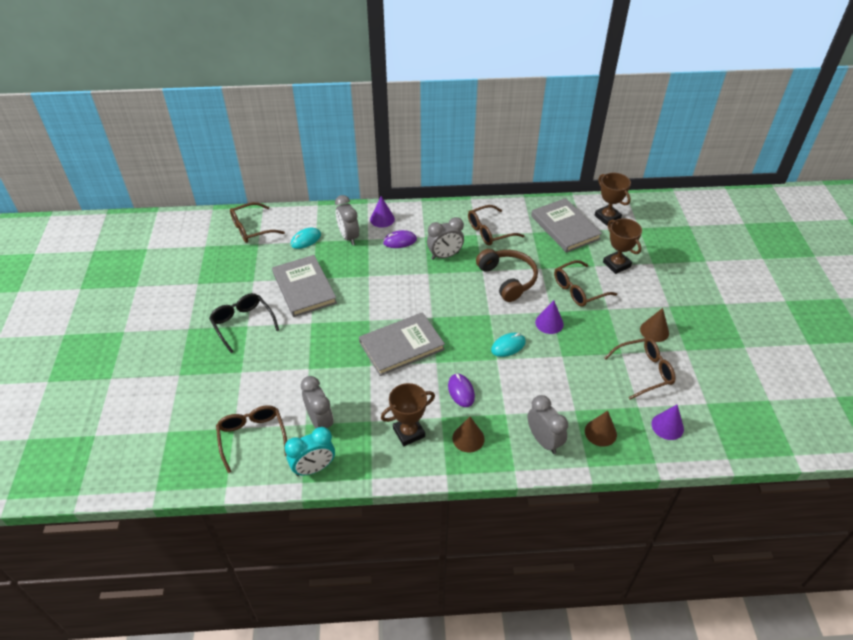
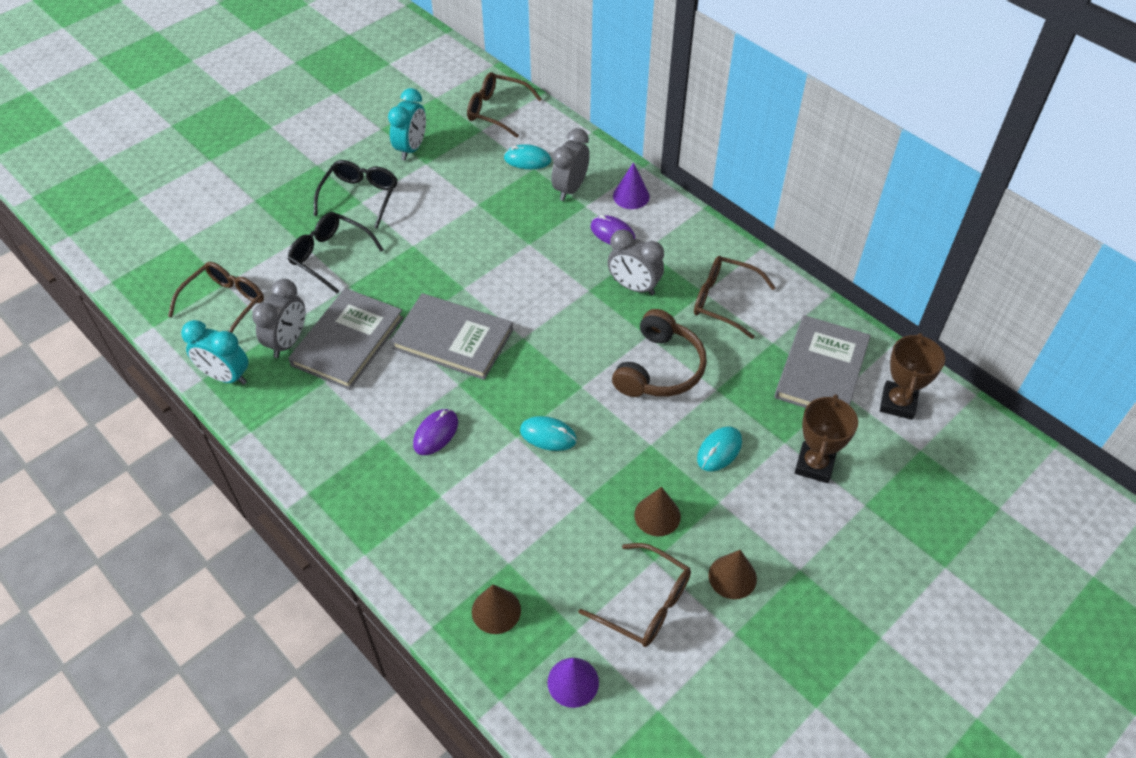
camera: 50 degrees right, 5 degrees up
grey book [272,255,337,317] -> grey book moved to [288,288,404,390]
brown trophy [381,383,435,446] -> none
brown cone [452,417,485,453] -> brown cone moved to [634,487,681,536]
grey clock [527,395,568,454] -> none
purple cone [535,300,564,334] -> none
brown glasses [554,260,617,307] -> turquoise mouse [697,426,742,471]
none -> black glasses [288,212,384,293]
none -> turquoise clock [388,88,426,160]

